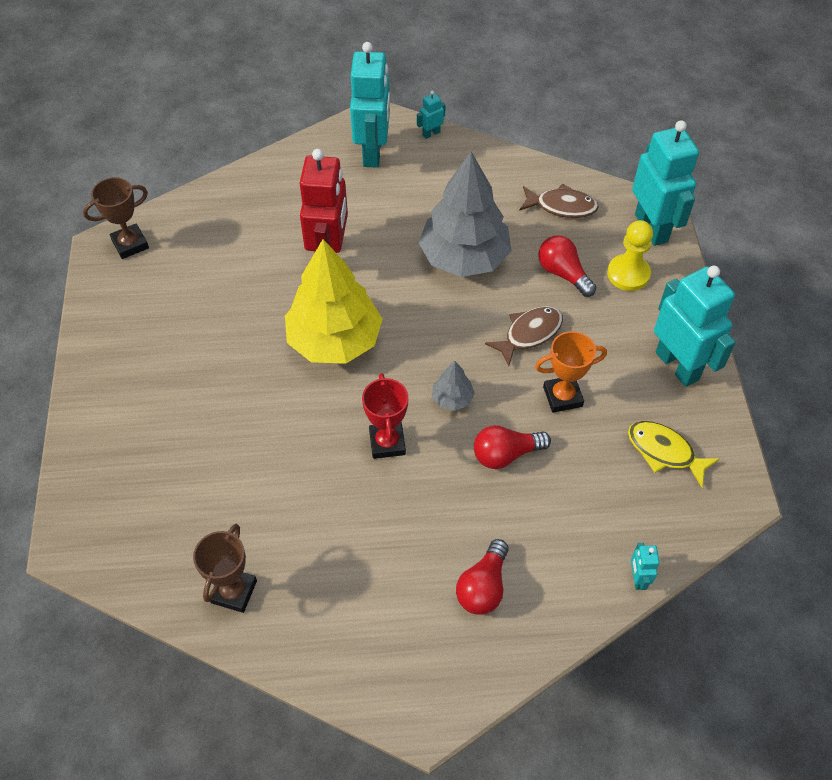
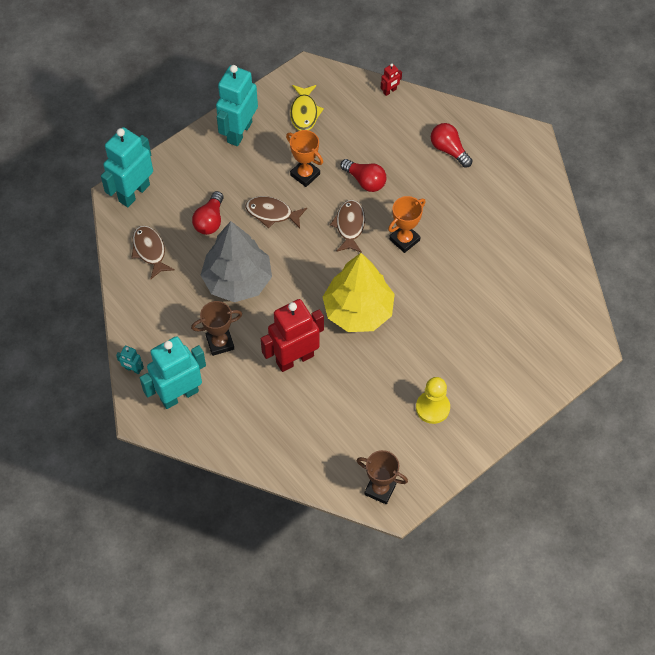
camera: 125 degrees left, 5 degrees up
brown trophy [193,524,257,613] -> brown trophy moved to [191,301,242,356]
red trophy [362,373,408,459] -> orange trophy [388,196,426,253]
grey tree [432,361,475,411] -> brown fish [330,200,365,253]
red light bulb [456,539,509,615] -> red light bulb turned 120 degrees counterclockwise [431,123,473,167]
yellow pawn [607,220,653,291] -> yellow pawn moved to [416,377,450,424]
turquoise robot [631,543,659,590] -> red robot [381,64,402,96]

